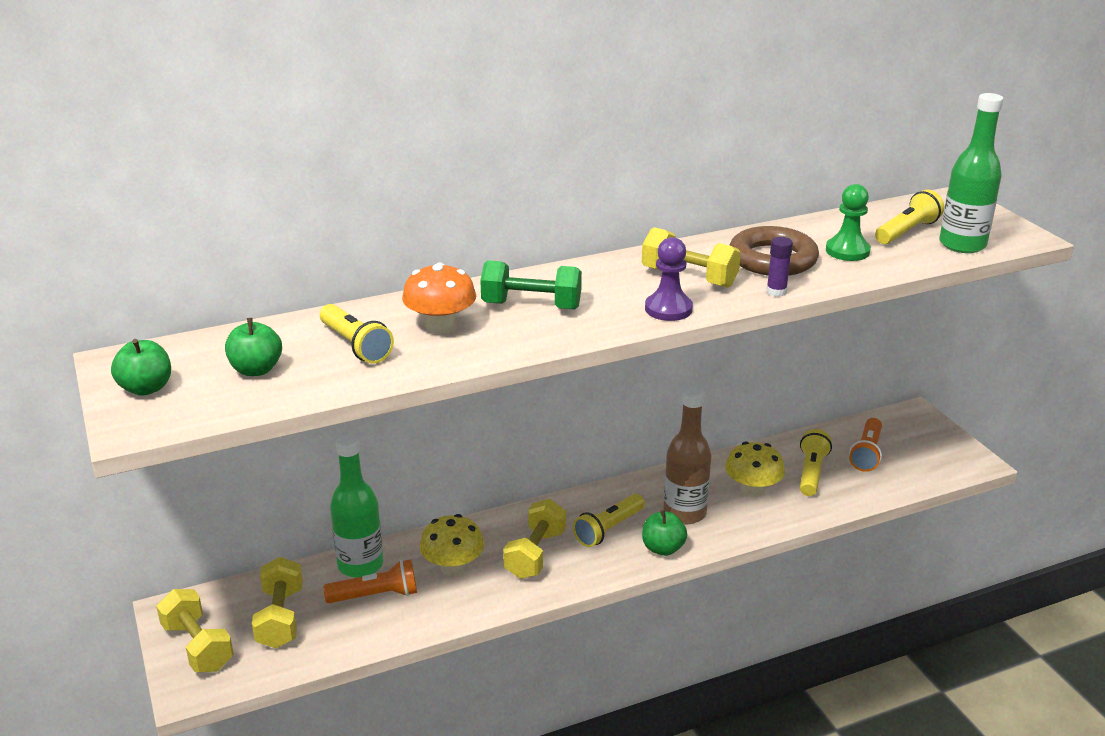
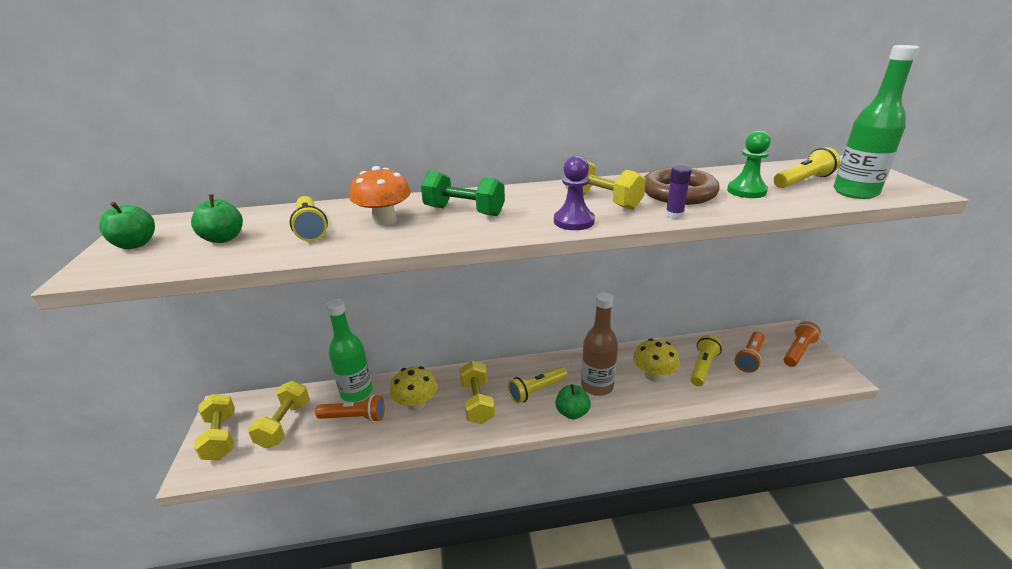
camera: 15 degrees right, 0 degrees up
yellow dumbbell [503,499,566,579] -> yellow dumbbell turned 45 degrees counterclockwise [459,361,495,424]
none -> orange flashlight [784,321,821,367]

